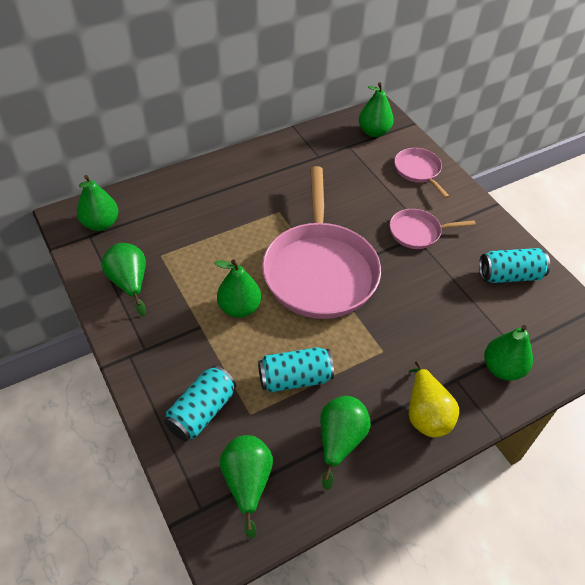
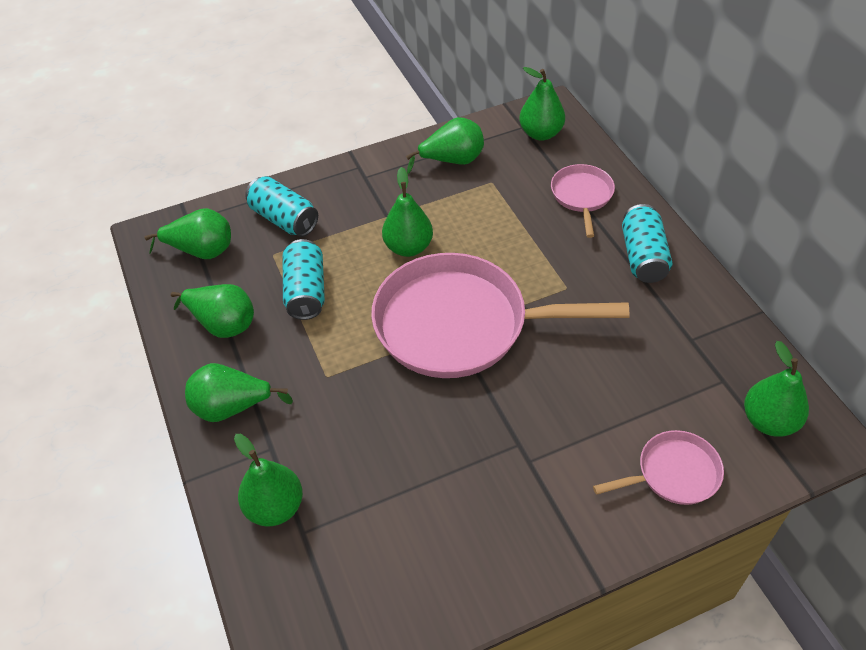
camera: 100 degrees right, 0 degrees up
pink pan [390,209,476,249] -> pink pan moved to [551,164,615,238]
yellow pear [409,361,459,437] -> green pear [185,363,293,422]
turquoise can [479,248,550,283] -> turquoise can moved to [622,204,672,283]

